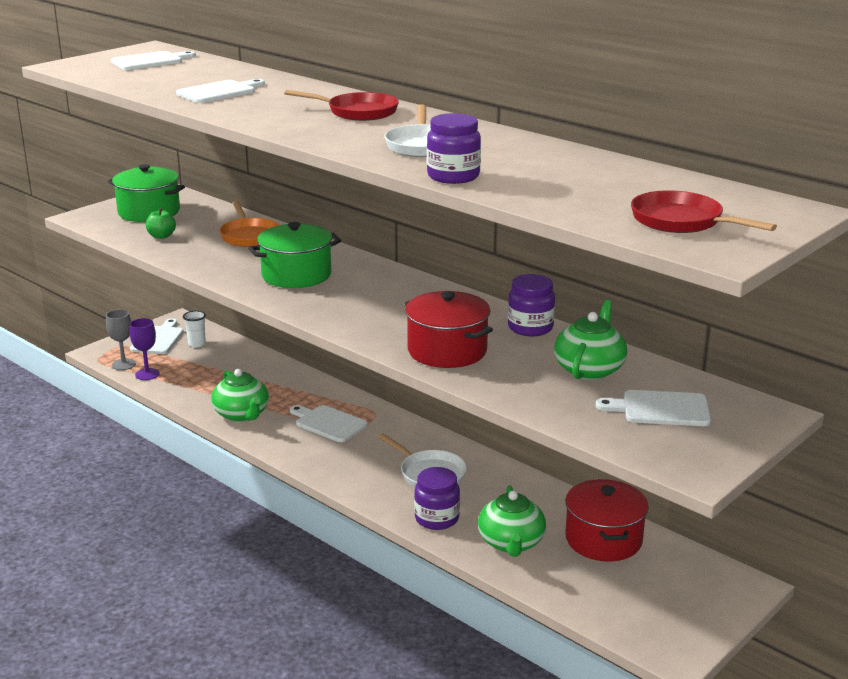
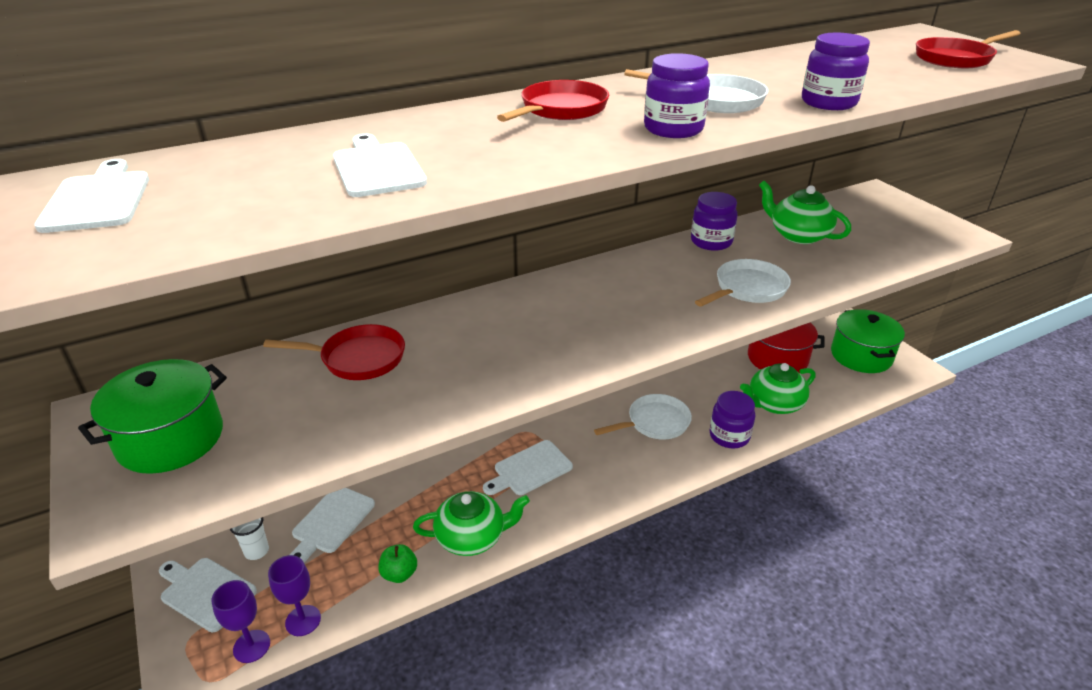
camera: 70 degrees left, 10 degrees up
grey goblet [106,309,136,370] -> purple goblet [212,580,270,663]
green apple [146,208,176,239] -> green apple moved to [378,544,417,583]
orange pan [219,200,279,247] -> red pan [263,324,405,380]
green pot [248,222,341,288] -> green pot moved to [831,309,905,373]
red pot [404,291,493,368] -> white pan [695,259,791,307]
green teapot [478,485,546,557] -> green teapot turned 135 degrees clockwise [740,363,816,414]
white cutting board [596,390,711,426] -> white cutting board moved to [290,488,375,562]
none -> purple jar [644,53,710,138]

